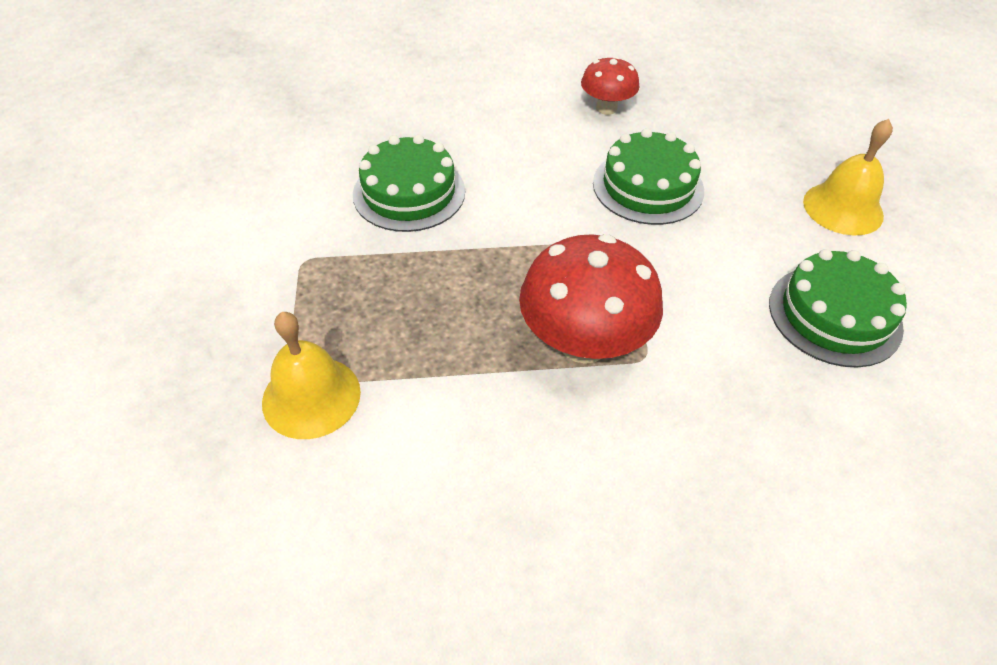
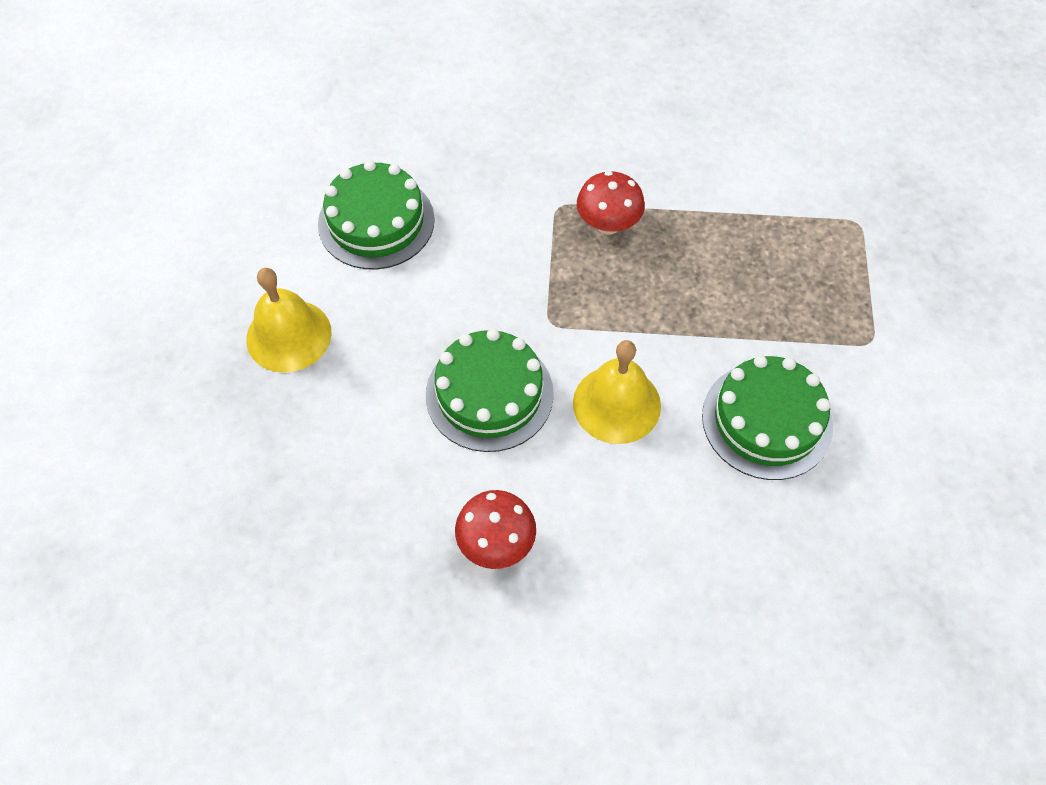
camera: 170 degrees left, 10 degrees up
yellow bell [262,312,361,439] -> yellow bell moved to [573,340,661,444]
red mushroom [519,234,663,364] -> red mushroom [577,171,645,235], size x0.57

